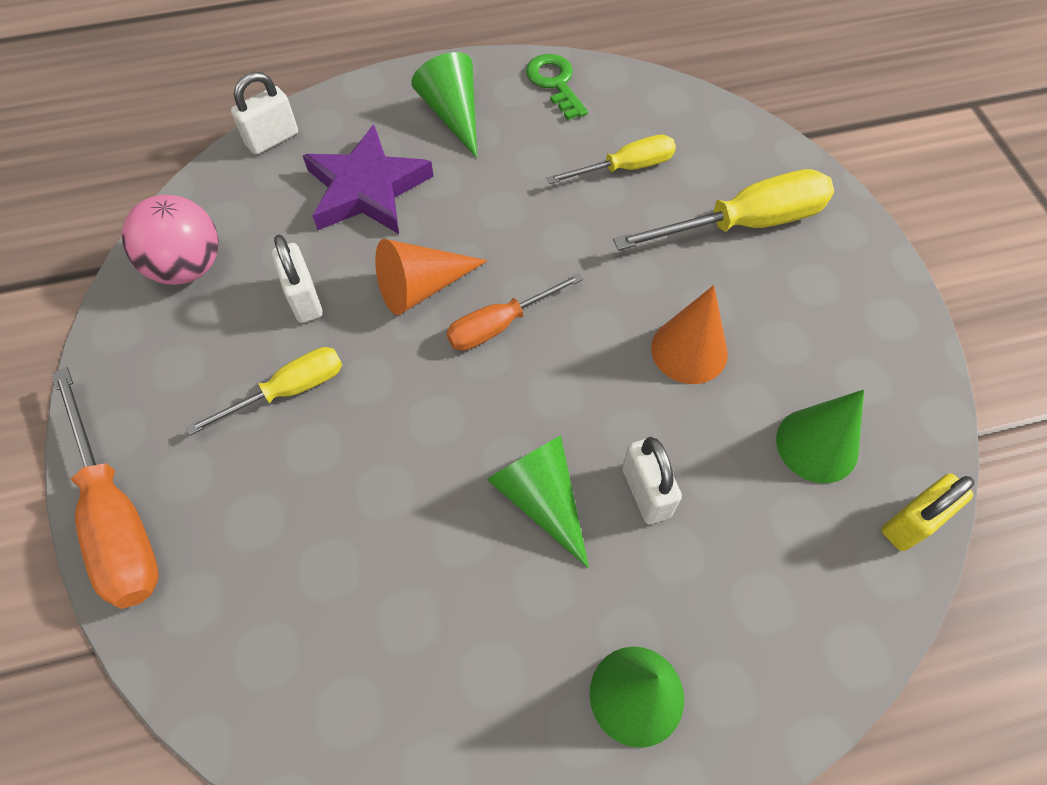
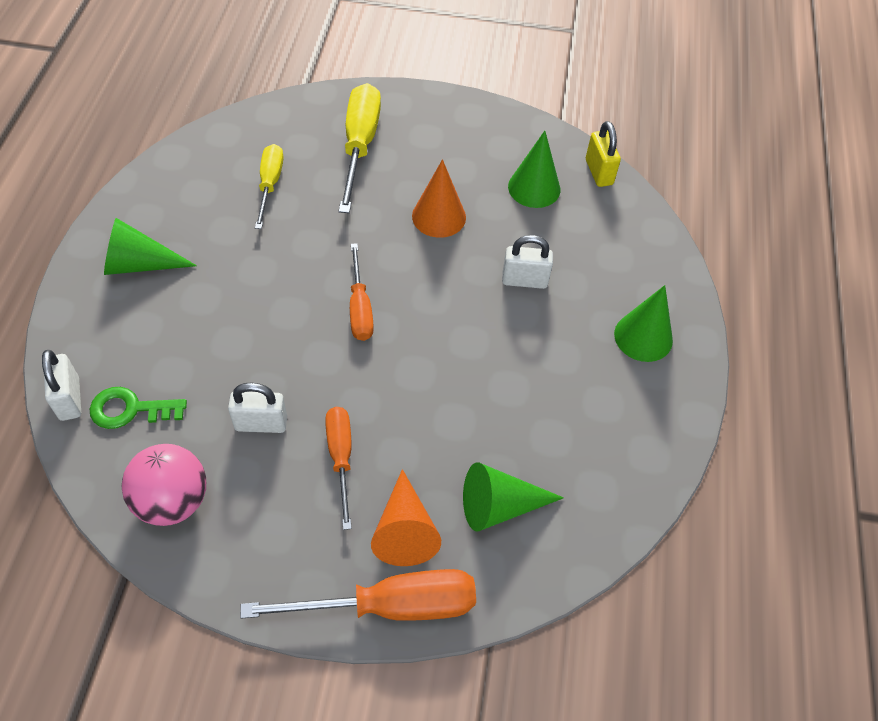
camera: 70 degrees left, 5 degrees down
yellow screwdriver [187,347,342,435] -> orange screwdriver [325,407,352,530]
purple star [302,124,433,234] -> none
orange cone [375,239,488,315] -> orange cone moved to [371,469,441,566]
green cone [486,435,589,568] -> green cone moved to [463,462,564,531]
green key [526,54,588,120] -> green key moved to [90,387,187,429]

